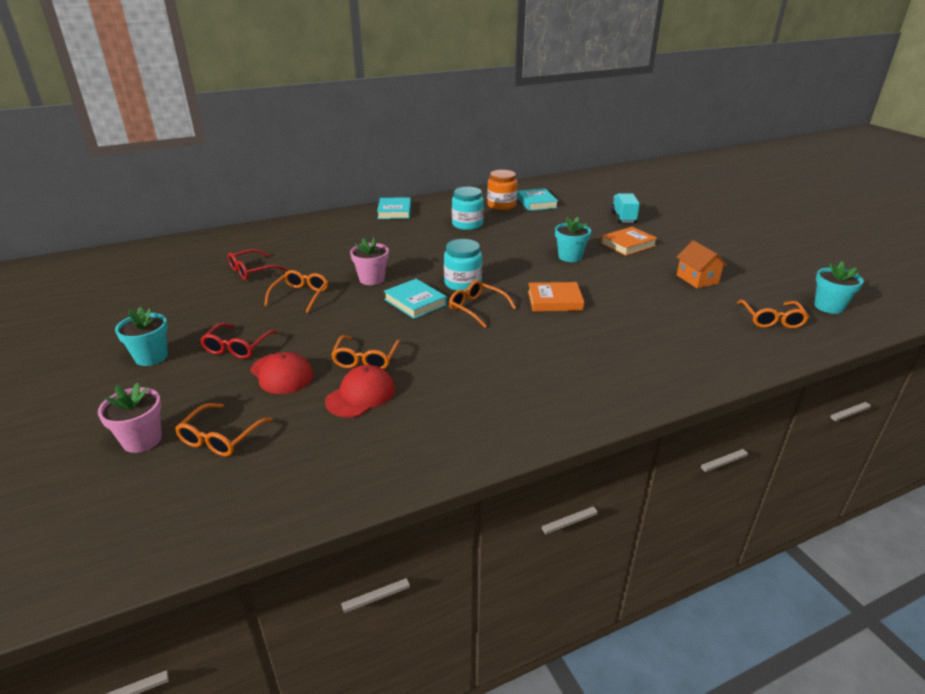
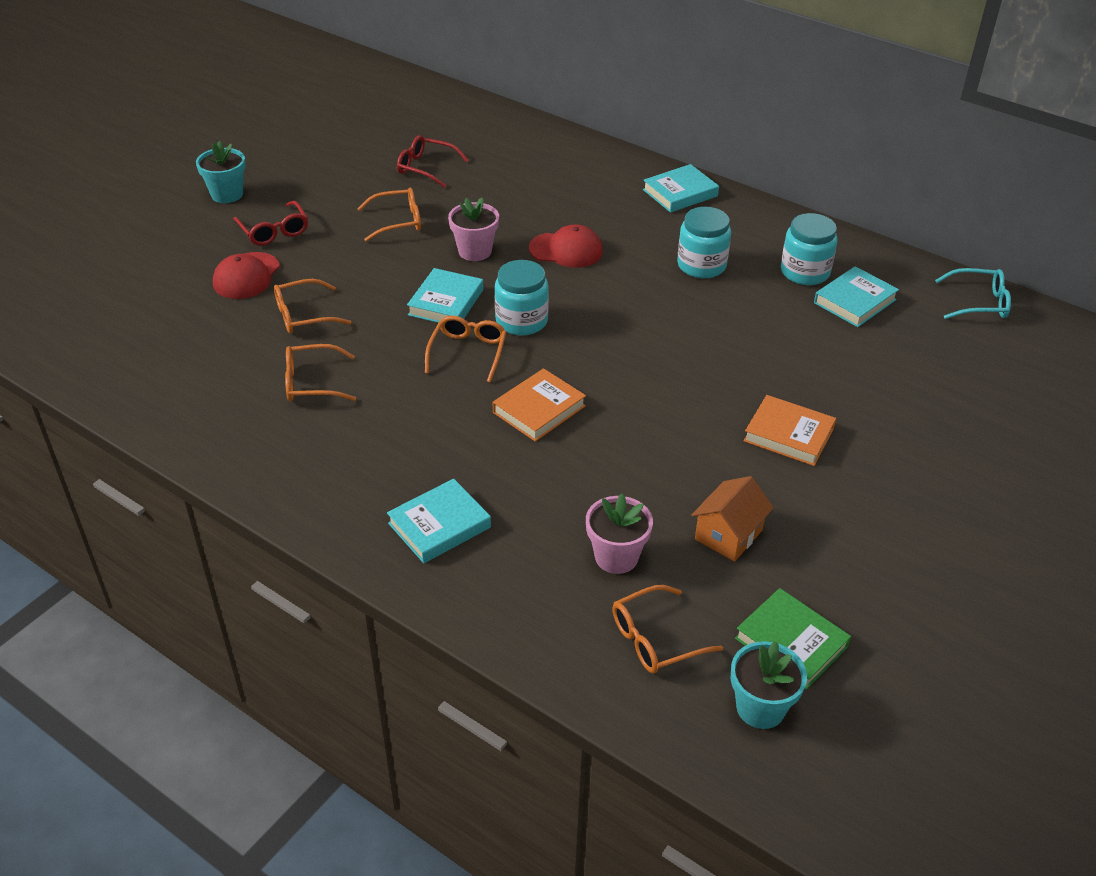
camera: 60 degrees right, 10 degrees up
pink flower pot [98,383,162,453] -> pink flower pot moved to [586,494,653,574]
orange glasses [175,403,272,457] -> orange glasses moved to [285,344,356,401]
red glasses [200,323,278,359] -> red glasses turned 105 degrees counterclockwise [233,201,308,246]
red cap [325,365,395,417] -> red cap moved to [529,224,603,268]
orange jar [487,170,517,210] -> turquoise jar [781,213,837,285]
orange book [528,282,584,311] -> orange book turned 75 degrees clockwise [493,368,586,442]
turquoise flower pot [555,216,591,262] -> none
turquoise truck [611,193,640,223] -> none
none -> turquoise book [387,478,491,563]
none -> green book [735,588,851,690]
none -> turquoise glasses [935,268,1011,319]

